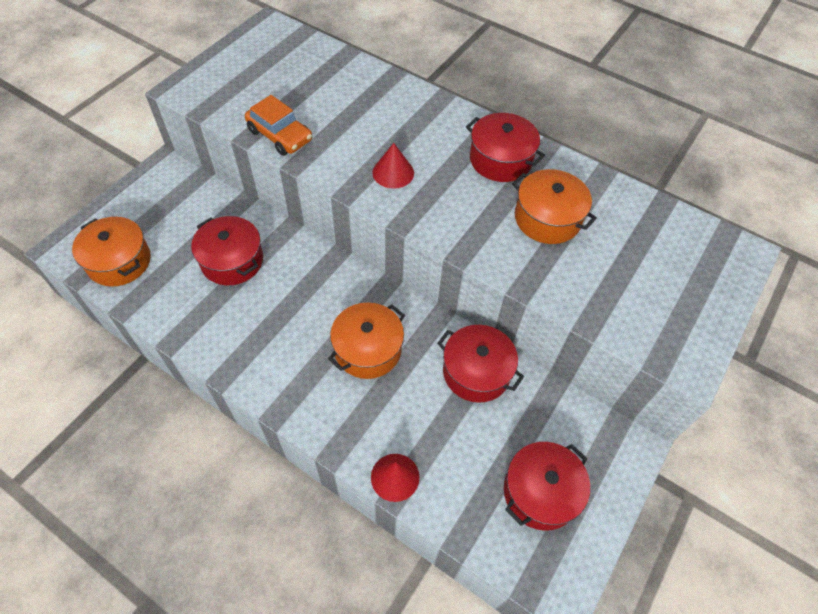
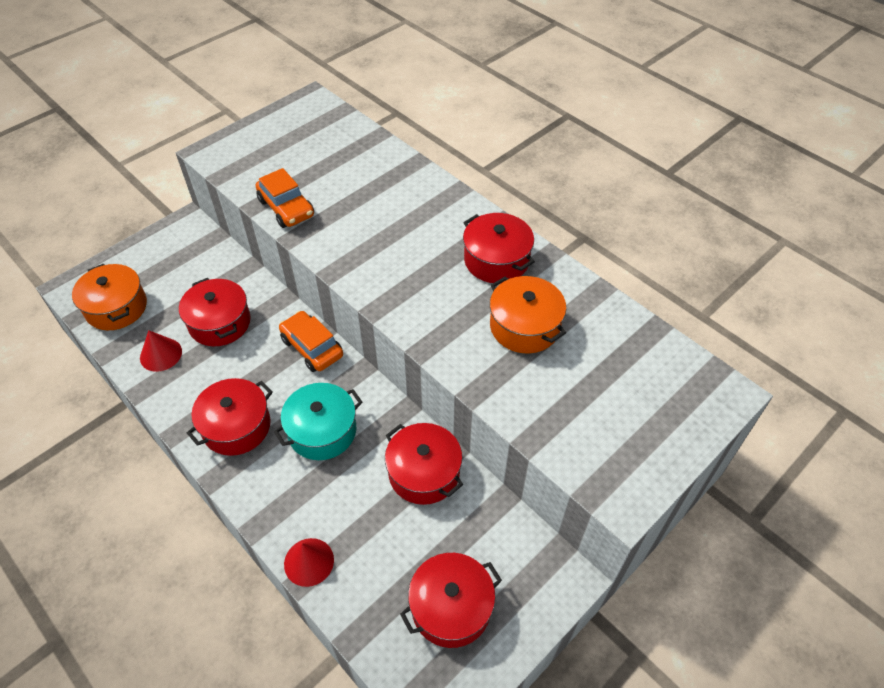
camera: 15 degrees right, 5 degrees down
orange pot [328,303,405,379] -> turquoise pot [274,383,363,460]
red cone [372,143,414,189] -> red cone moved to [140,330,182,372]
none -> red pot [187,378,273,456]
none -> orange car [279,311,343,372]

